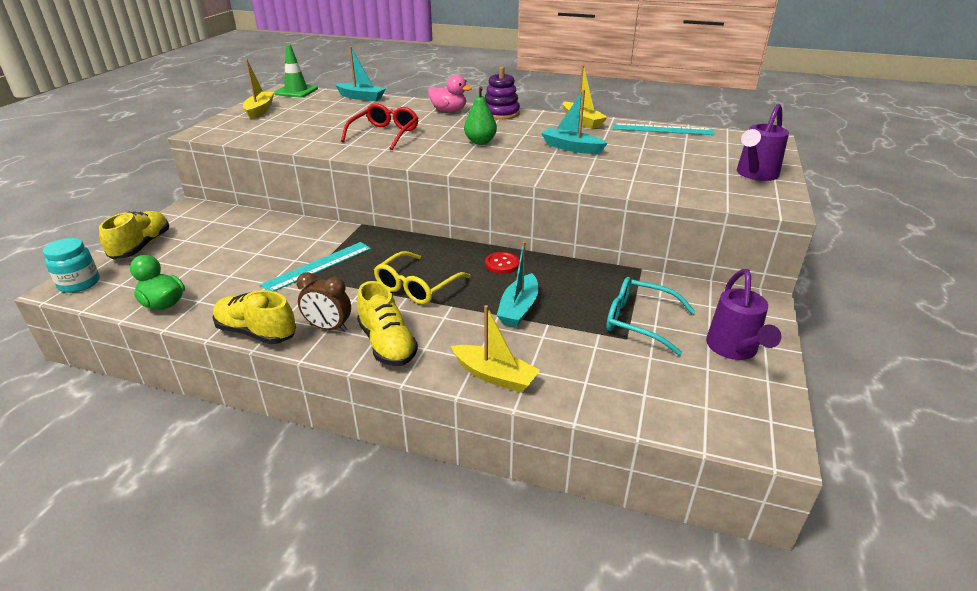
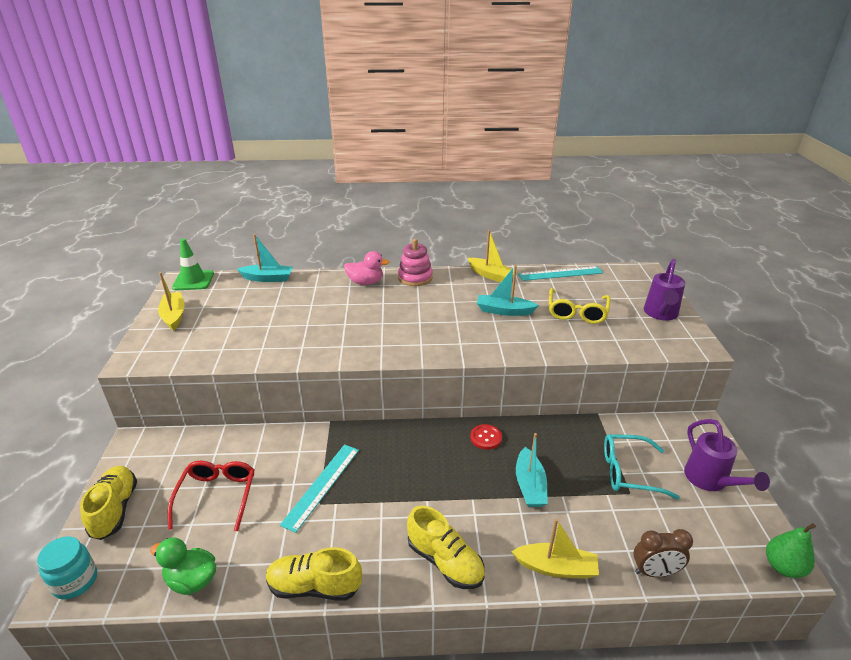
camera: 20 degrees left, 0 degrees up
brown clock [296,272,351,332] -> brown clock moved to [633,529,693,577]
red glasses [341,103,418,150] -> red glasses moved to [168,461,254,531]
yellow glasses [374,251,471,305] -> yellow glasses moved to [549,288,610,324]
green pear [464,86,497,144] -> green pear moved to [766,523,816,578]
purple stacking toy [485,66,520,120] -> pink stacking toy [398,239,433,286]

